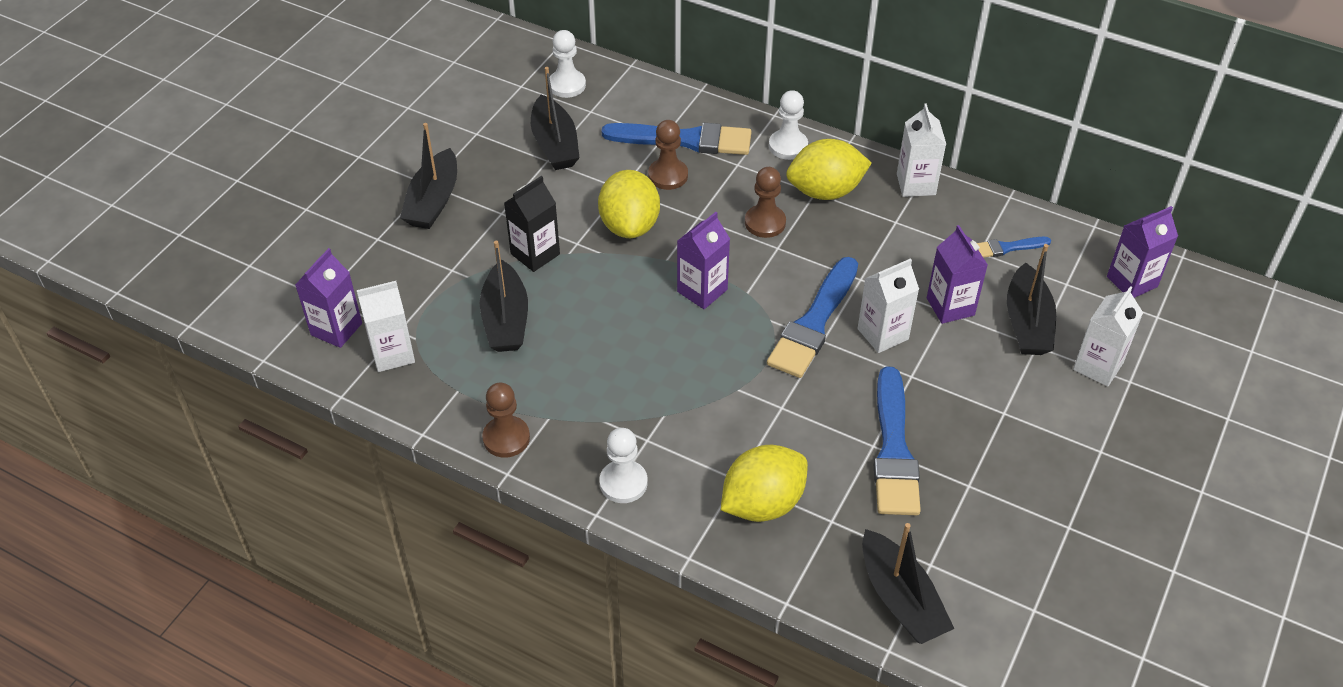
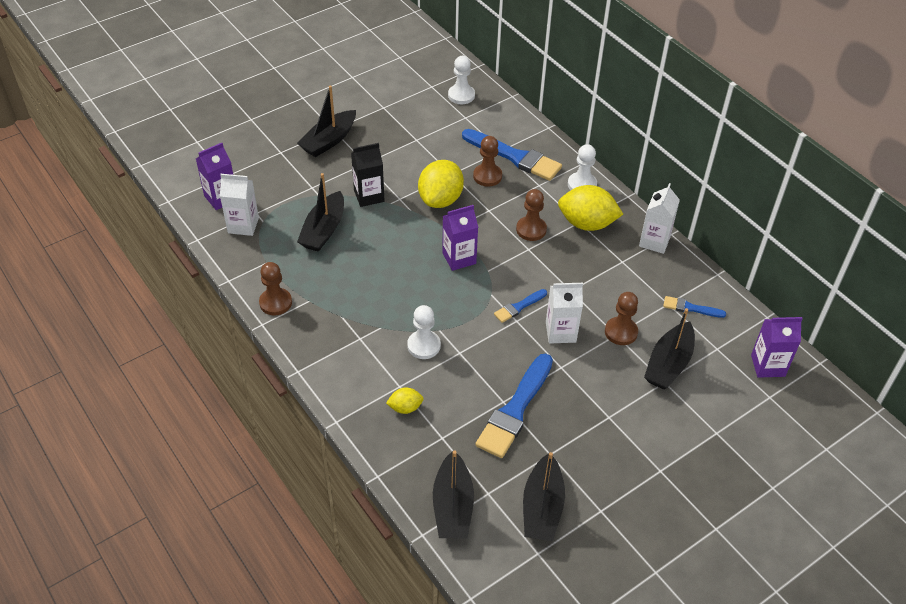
camera: 25 degrees right, 0 degrees up
black boat [531,67,580,170] -> black boat moved to [523,452,565,541]
white pawn [600,428,648,503] -> white pawn moved to [407,305,441,359]
yellow lemon [721,445,808,522] -> yellow lemon [386,388,424,414], size x0.50
blue brush [767,257,858,378] -> blue brush [494,289,547,323], size x0.50
purple carton [927,225,988,324] -> brown pawn [605,292,638,345]
white carton [1073,286,1143,386] -> none

